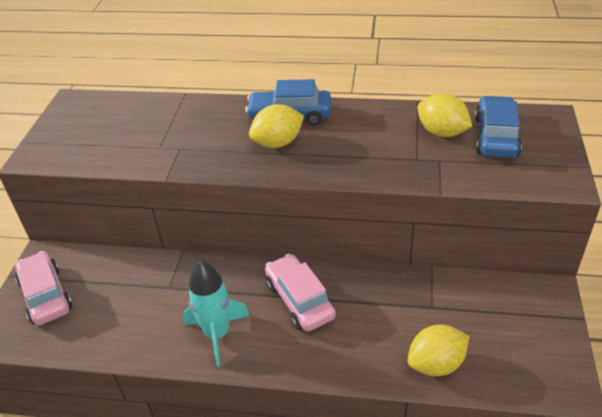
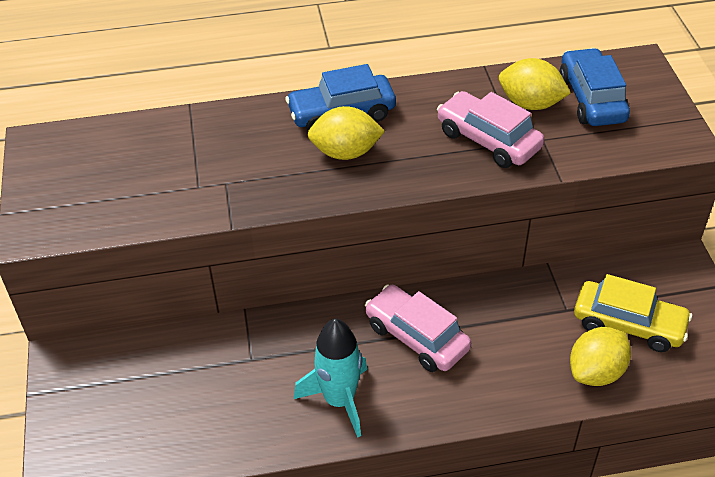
camera: 20 degrees left, 5 degrees up
pink car [15,251,72,325] -> pink car moved to [437,91,544,168]
yellow lemon [249,104,304,148] -> yellow lemon turned 45 degrees clockwise [308,106,385,160]
none -> yellow car [574,274,692,352]

